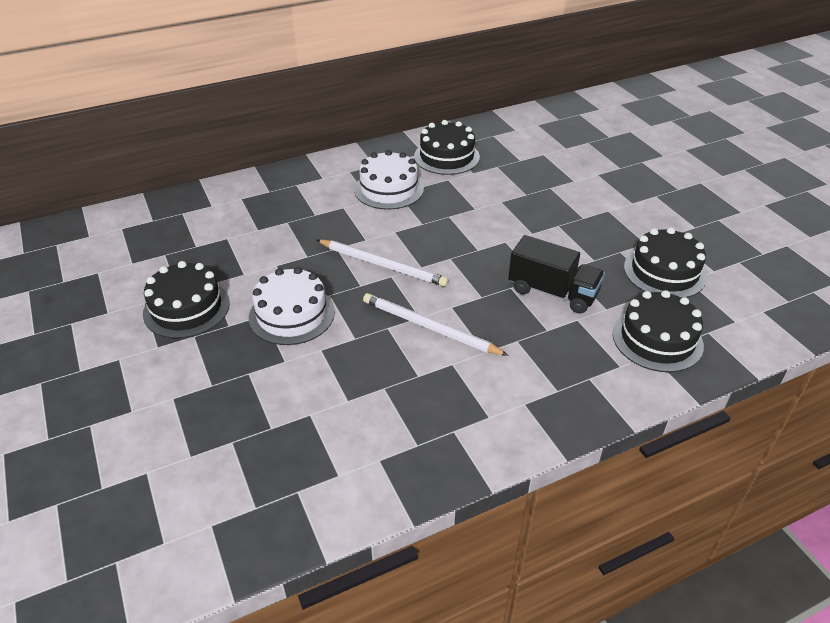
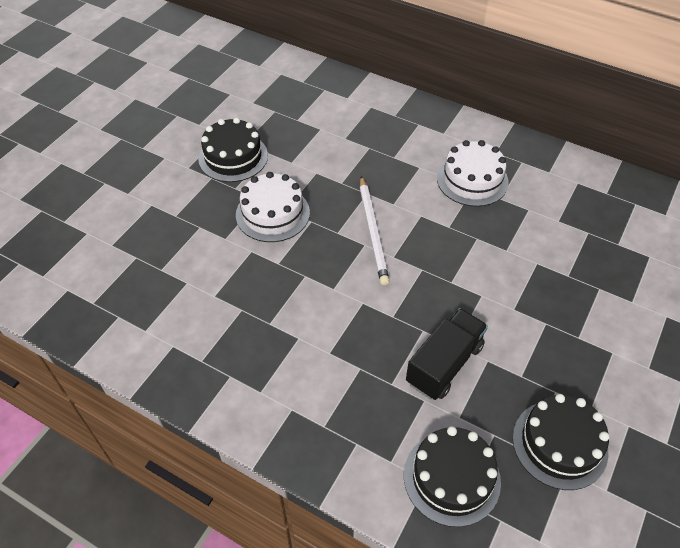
camera: 55 degrees right, 10 degrees up
white pencil [363,293,509,356] -> none
black cake [414,120,480,175] -> none
black truck [508,235,605,314] -> black truck turned 135 degrees counterclockwise [406,308,488,400]

